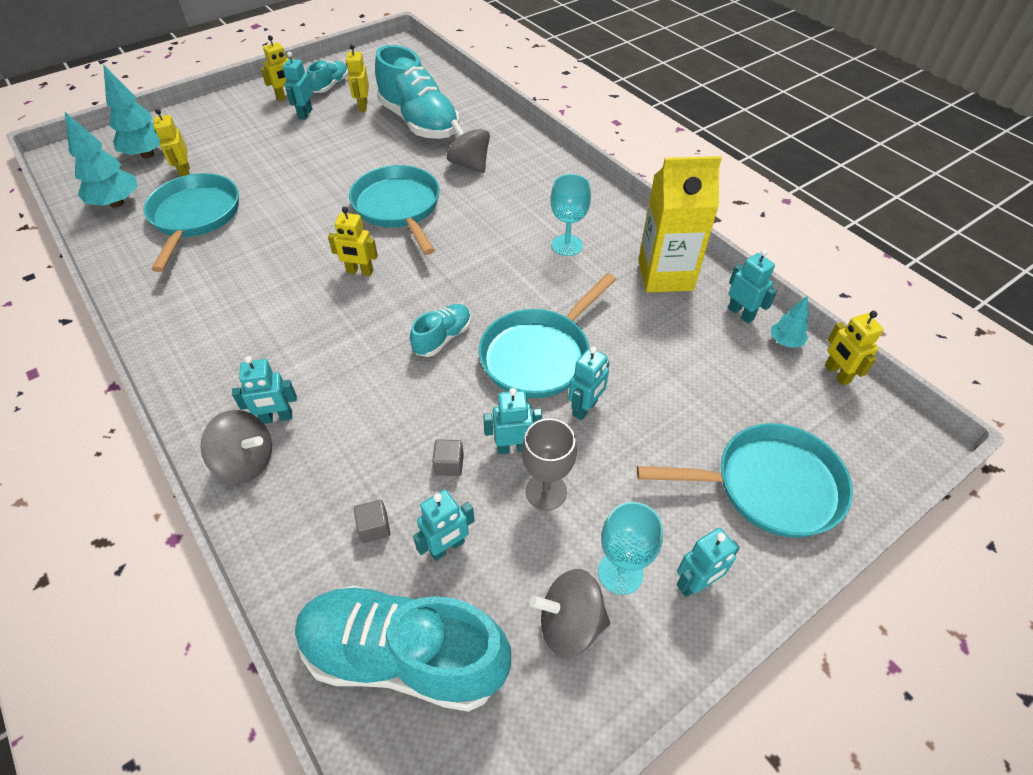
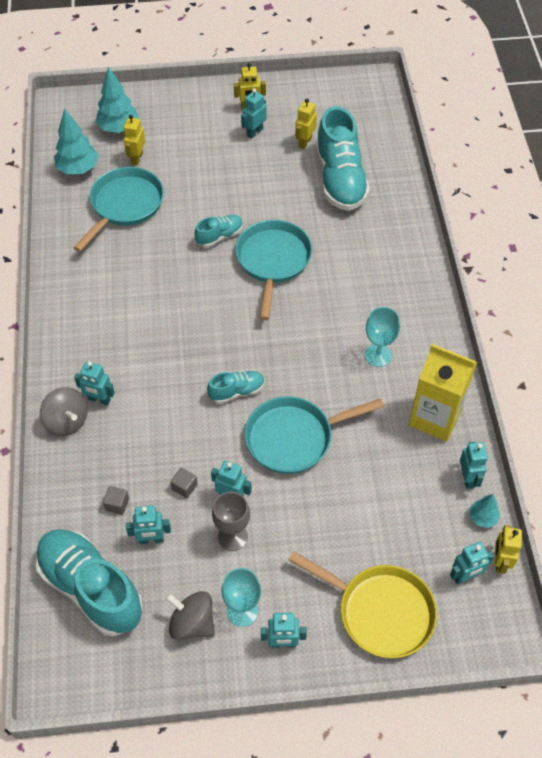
camera: 30 degrees right, 5 degrees up
turquoise shoe [307,60,349,93] -> turquoise shoe moved to [194,215,243,247]
yellow robot [328,207,378,276] -> none
grey spinning top [447,119,490,173] -> none
turquoise robot [568,346,610,420] -> turquoise robot moved to [450,542,494,584]
turquoise pan [637,423,853,538] -> yellow pan [288,551,437,658]

